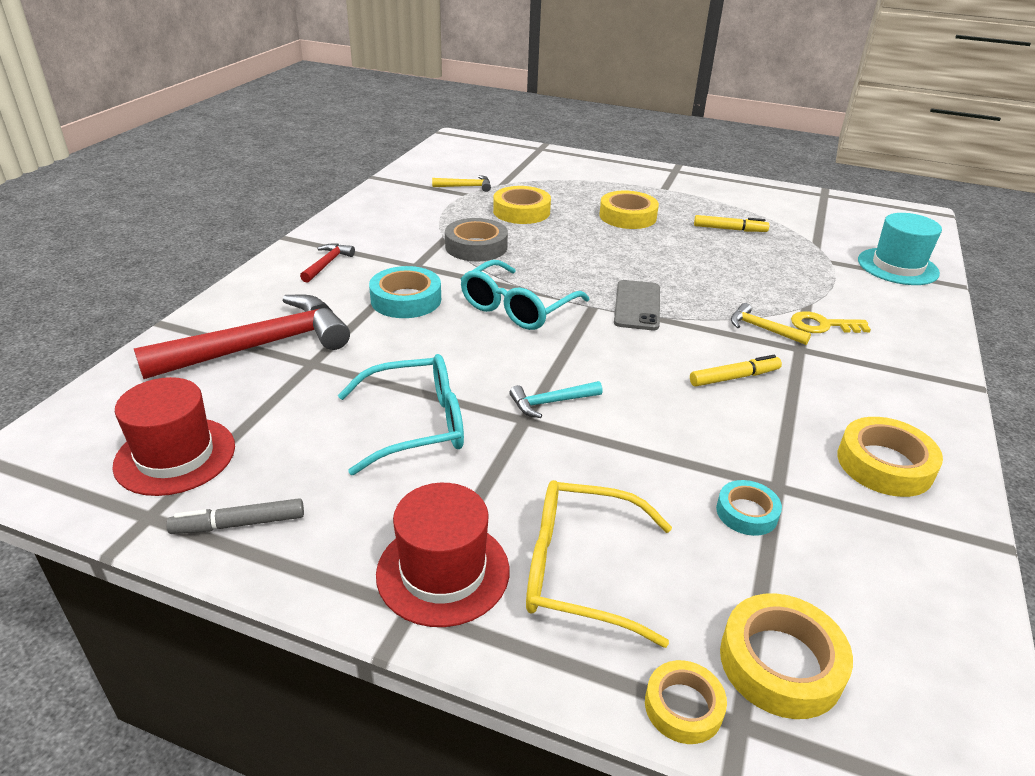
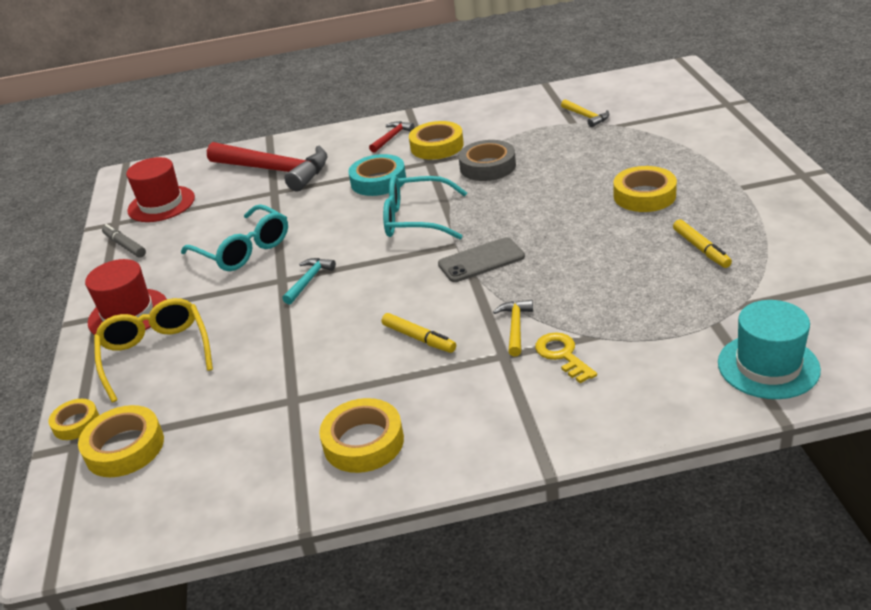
camera: 65 degrees right, 0 degrees up
red hammer [300,244,355,283] -> red hammer turned 45 degrees counterclockwise [369,121,414,153]
yellow tape [493,186,551,224] -> yellow tape moved to [409,121,464,160]
turquoise hammer [509,381,603,418] -> turquoise hammer turned 75 degrees clockwise [282,258,336,305]
turquoise tape [716,480,782,536] -> none

